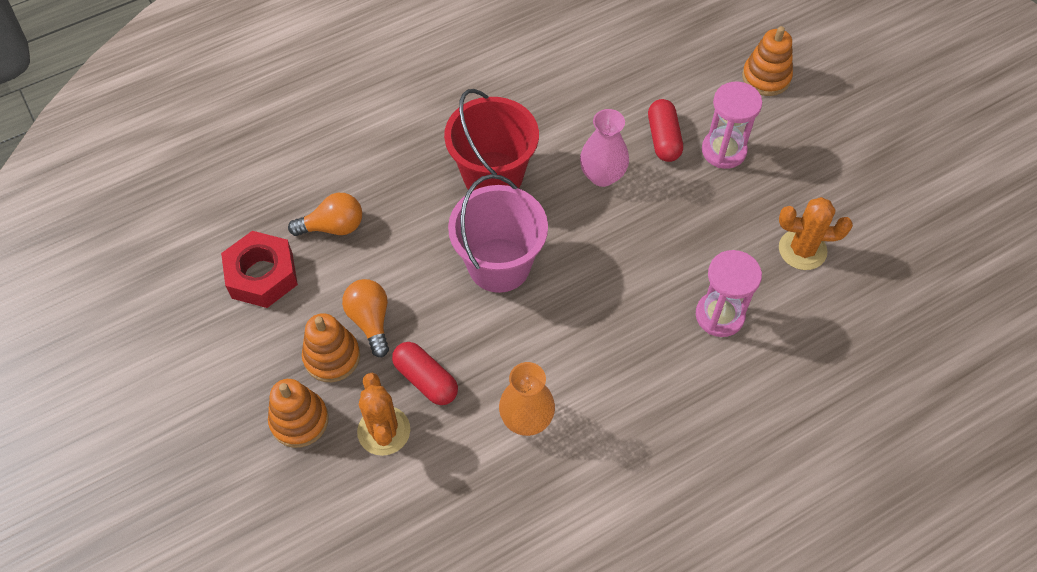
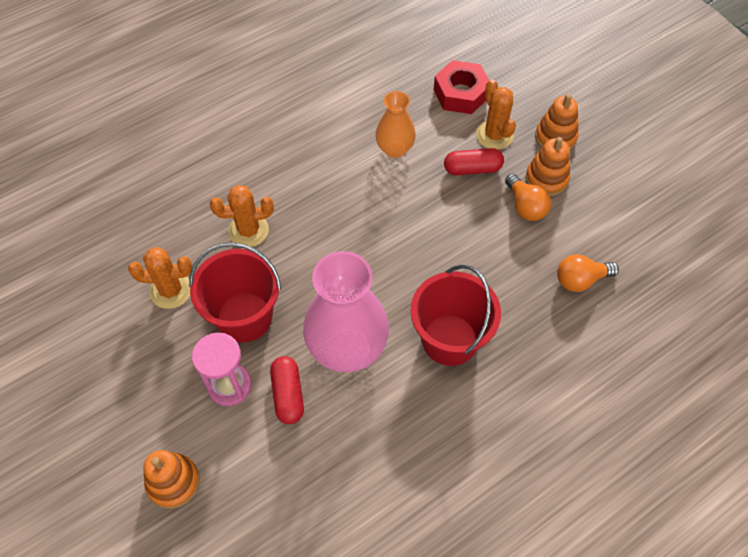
camera: 175 degrees right, 0 degrees up
red nut [221,231,298,308] -> red nut moved to [434,60,489,114]
red capsule [392,342,458,405] -> red capsule turned 45 degrees counterclockwise [444,148,504,175]
pink bucket [448,174,548,293] -> none
pink vase [580,109,629,187] -> pink vase [303,251,389,372], size x1.79
pink hourglass [696,250,762,337] -> orange cactus [210,185,274,247]
none -> red bucket [189,242,281,342]

